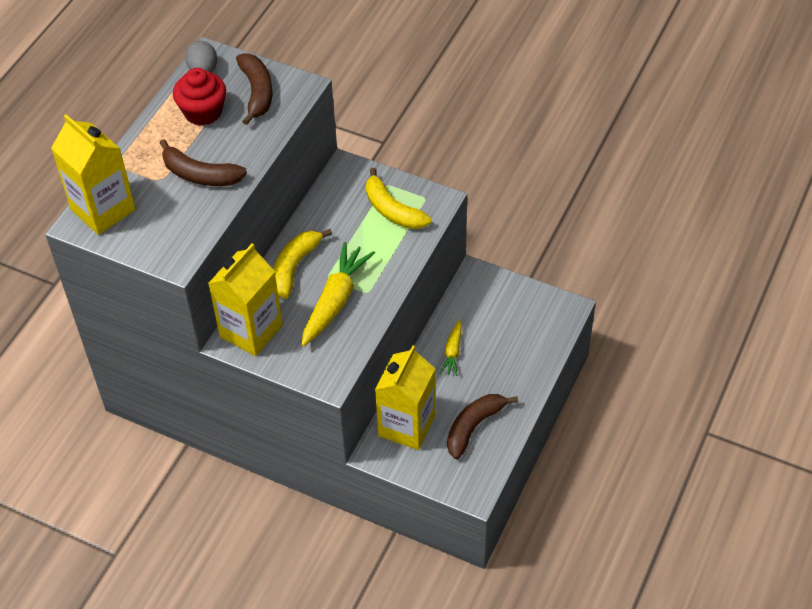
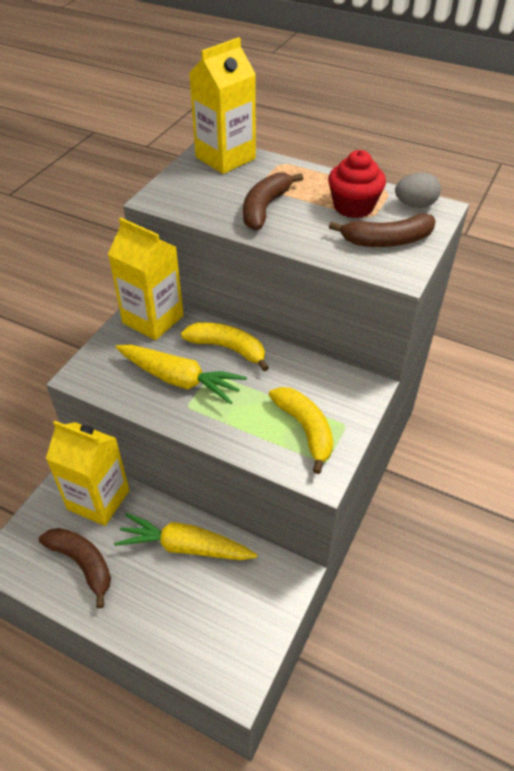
camera: 90 degrees right, 5 degrees down
yellow banana [366,168,431,229] -> yellow banana turned 105 degrees clockwise [269,387,333,474]
yellow carrot [440,319,462,376] -> yellow carrot [114,513,257,560], size x1.85

